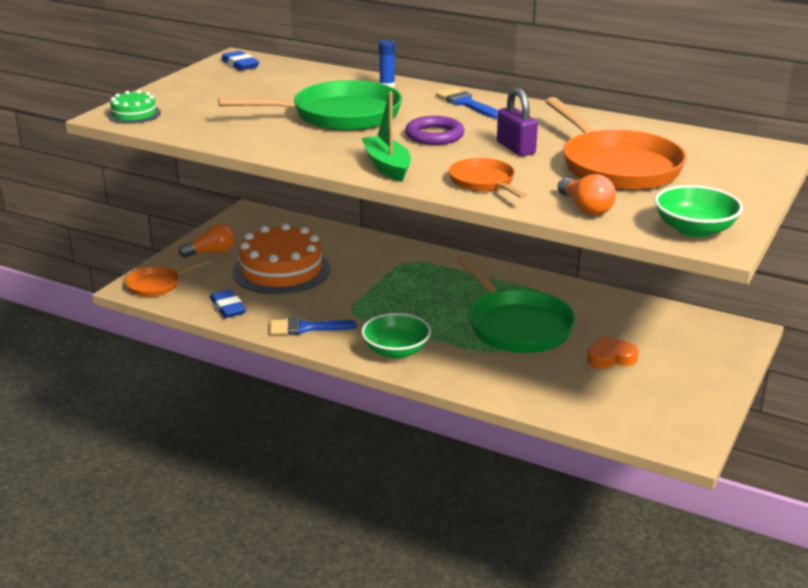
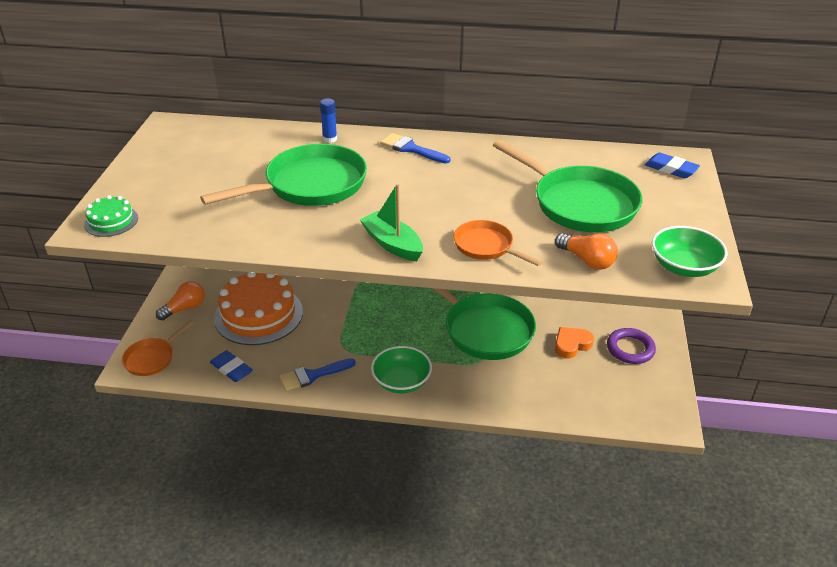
camera: 20 degrees left, 10 degrees up
blue eraser [221,51,259,71] -> blue eraser moved to [645,153,700,178]
purple ring [405,116,464,145] -> purple ring moved to [607,328,656,364]
purple padlock [497,88,538,156] -> none
orange pan [545,97,686,190] -> green pan [493,140,643,232]

